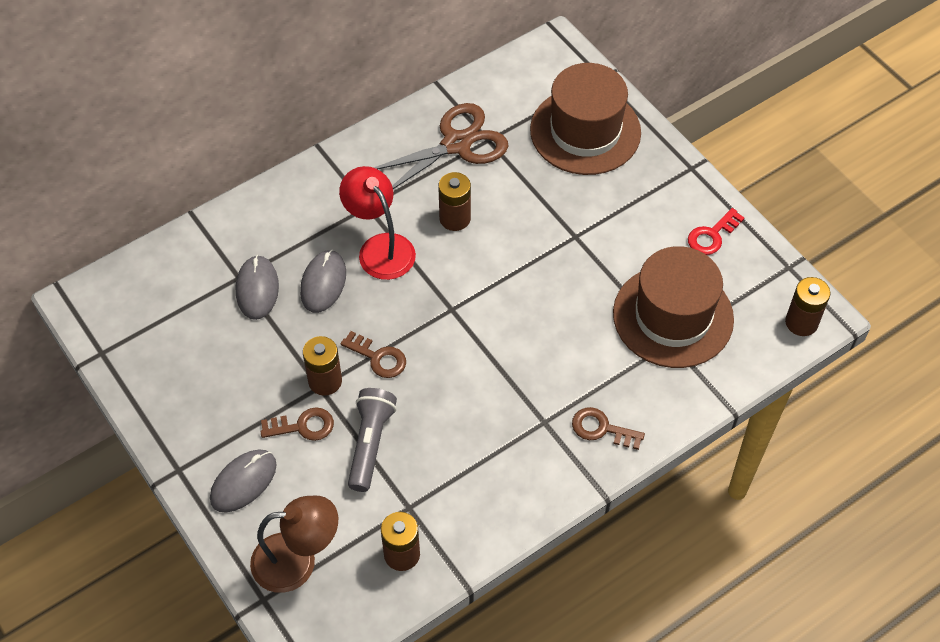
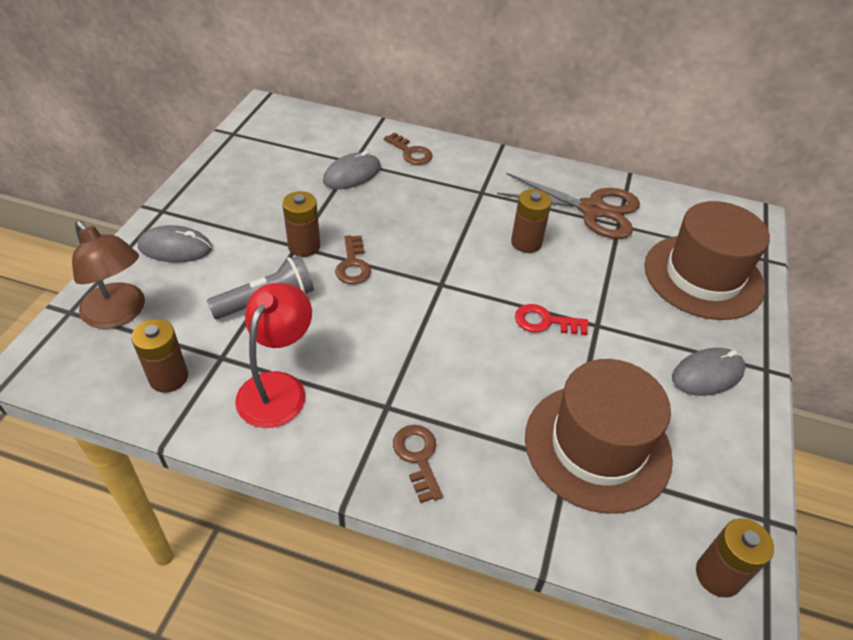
camera: 50 degrees right, 10 degrees down
brown key [260,407,334,441] -> brown key moved to [384,132,433,165]
grey mouse [300,250,346,313] -> grey mouse moved to [672,348,746,396]
red lamp [339,166,416,280] -> red lamp moved to [235,283,312,428]
red key [688,208,745,255] -> red key moved to [515,304,589,335]

